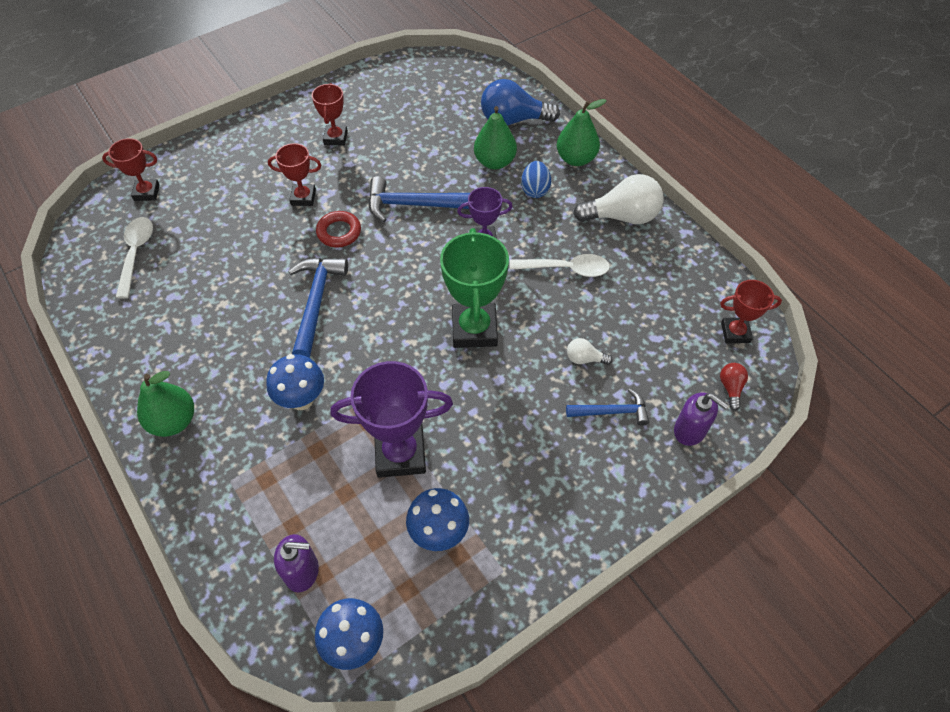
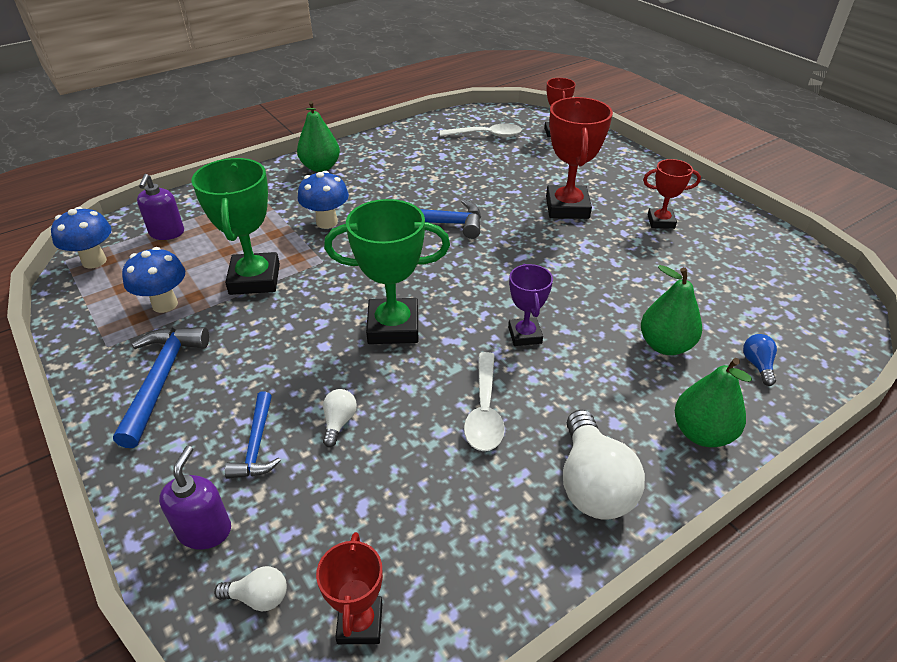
camera: 90 degrees right, 15 degrees down
red trophy [268,143,321,206] -> red trophy [546,97,613,219], size x1.74
red ring [316,211,361,247] -> none
purple trophy [331,361,453,478] -> green trophy [191,158,280,295]
blue hammer [368,176,470,222] -> blue hammer moved to [113,327,209,448]
blue light bulb [481,79,560,126] -> blue light bulb [743,334,777,386], size x0.48
blue egg [521,161,551,198] -> none
purple soap dispenser [674,393,729,446] -> purple soap dispenser turned 150 degrees clockwise [159,446,231,549]
red light bulb [720,363,748,411] -> white light bulb [214,566,287,611]

